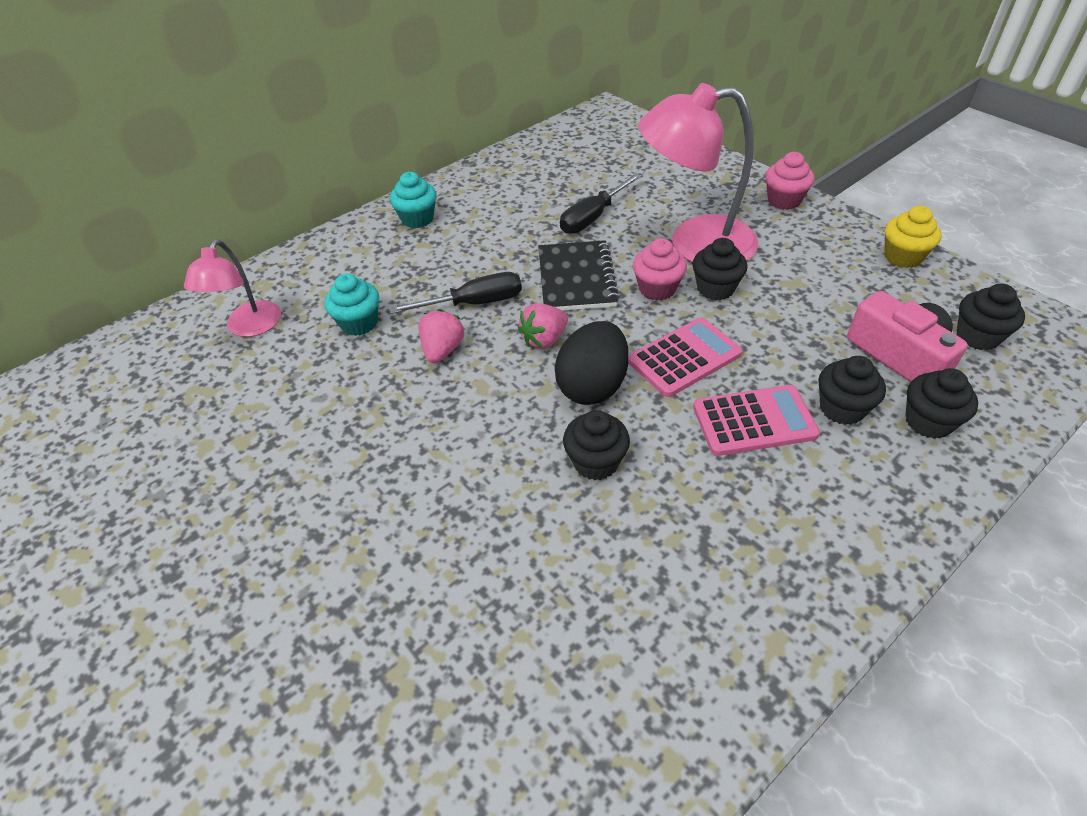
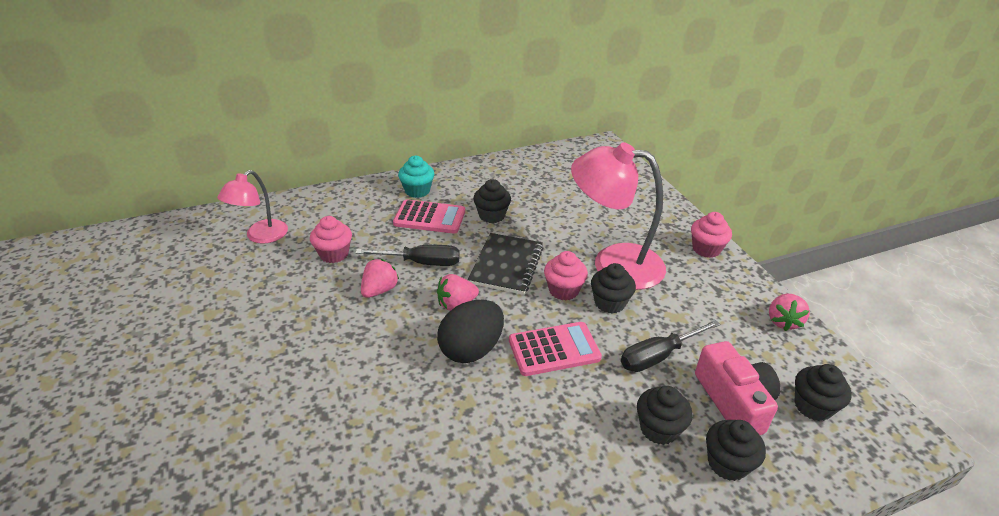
camera: 15 degrees right, 10 degrees down
turquoise cupcake [324,273,379,336] -> pink cupcake [310,216,352,263]
black screwdriver [560,173,641,234] -> black screwdriver moved to [621,320,720,372]
black cupcake [563,410,630,480] -> black cupcake moved to [473,179,511,223]
pink calculator [693,385,820,456] -> pink calculator moved to [393,199,465,234]
yellow cupcake [884,206,941,268] -> pink strawberry [769,294,810,331]

